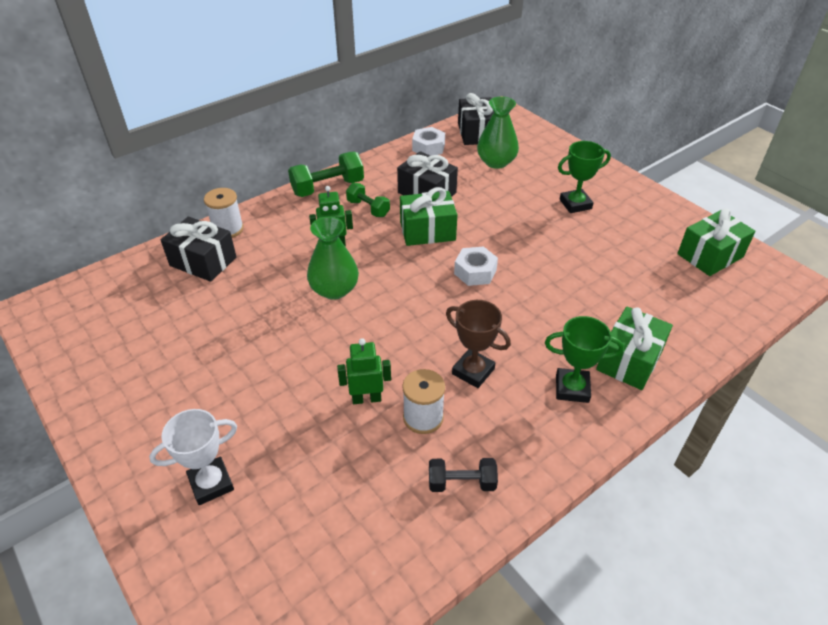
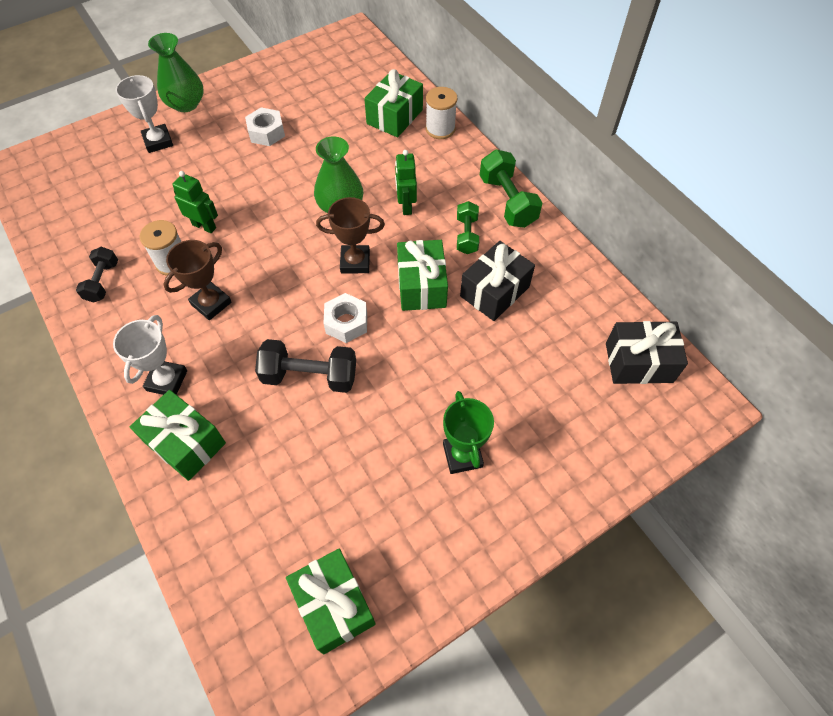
camera: 95 degrees right, 15 degrees up
black gift [161,217,236,282] -> green gift [364,69,423,137]
green robot [337,338,391,404] -> green robot turned 60 degrees counterclockwise [172,171,218,233]
green dumbbell [346,183,390,217] -> green dumbbell turned 45 degrees counterclockwise [457,201,479,254]
white nut [412,127,445,156] -> white nut moved to [245,107,285,146]
green vase [477,97,519,169] -> green vase moved to [148,33,204,112]
green trophy [545,316,624,403] -> white trophy [113,315,187,395]
none -> black dumbbell [255,339,356,393]
none -> brown trophy [316,197,385,274]

